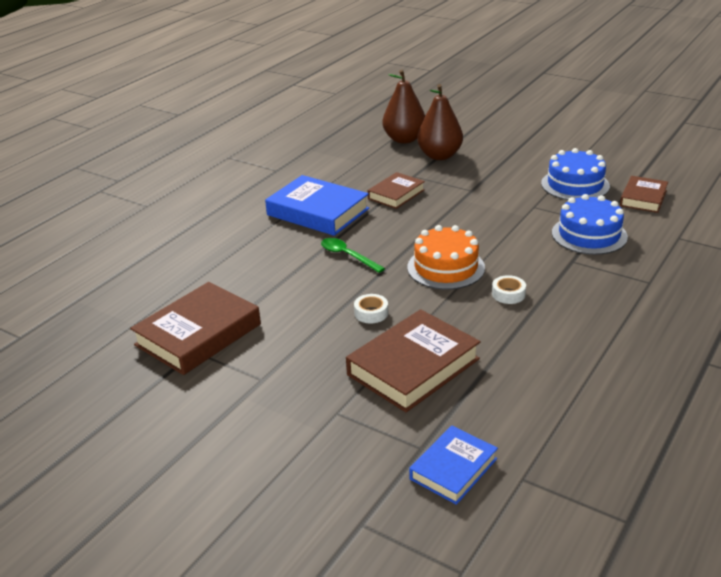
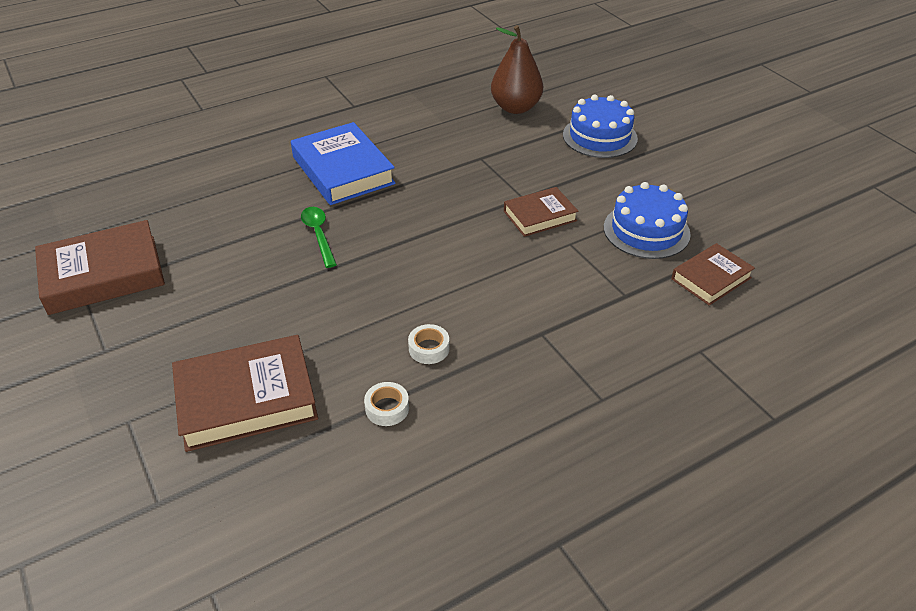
camera: 25 degrees right, 10 degrees up
white tape [354,294,388,323] -> white tape moved to [364,382,409,426]
brown book [368,172,425,209] -> brown book moved to [504,187,578,237]
orange cake [407,225,485,290] -> none
blue book [409,425,498,505] -> none
brown pear [417,84,463,160] -> none
blue cake [552,194,628,255] -> blue cake moved to [563,95,638,158]

